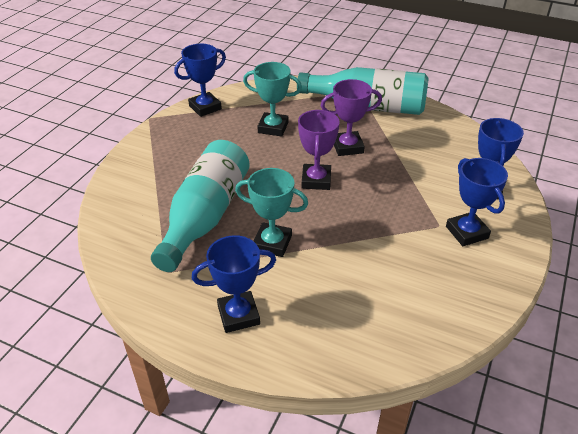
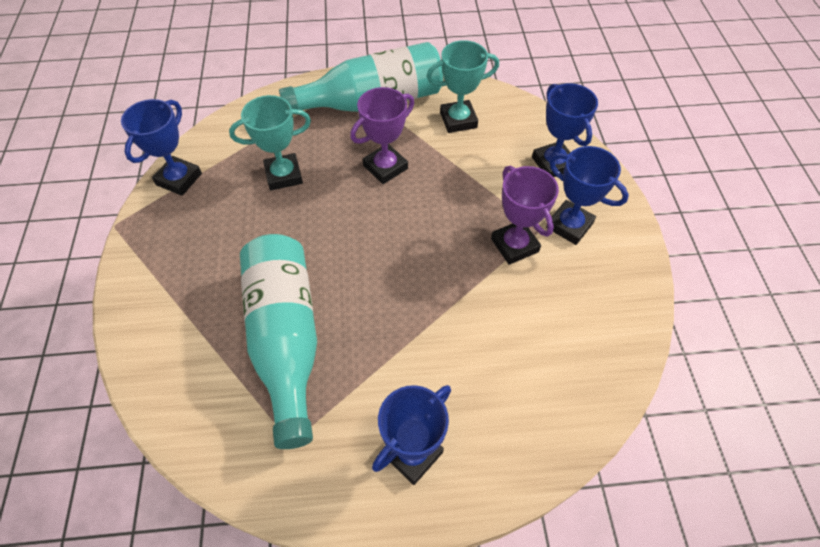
camera: 30 degrees left, 15 degrees up
turquoise trophy [235,168,308,257] -> turquoise trophy moved to [427,40,499,133]
purple trophy [298,110,340,190] -> purple trophy moved to [491,166,559,265]

